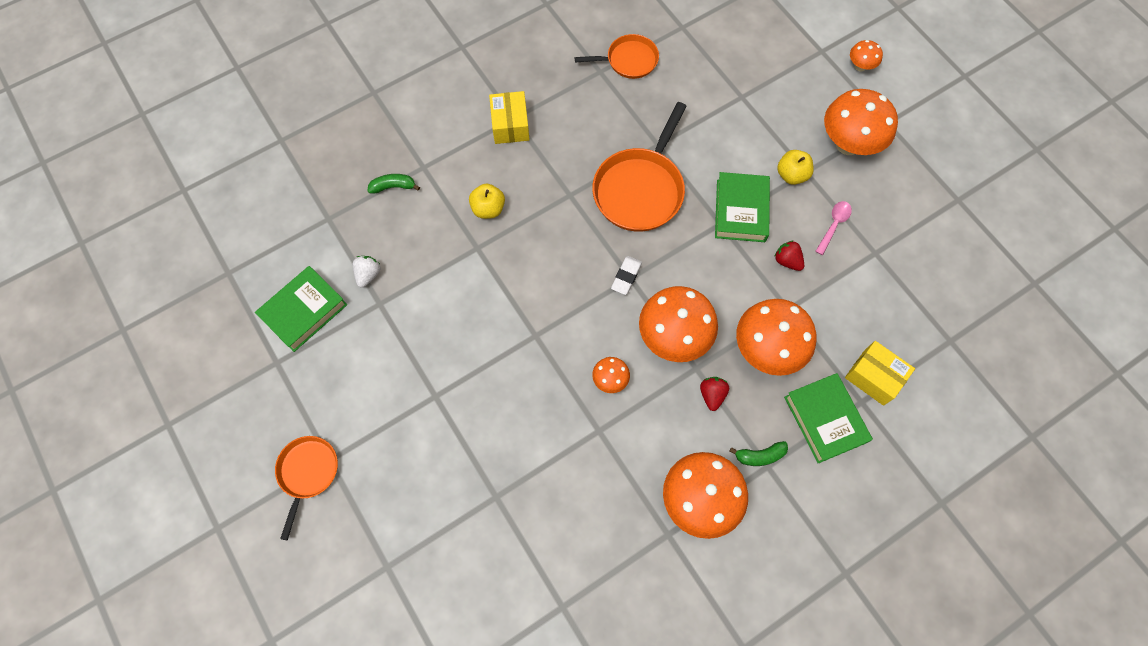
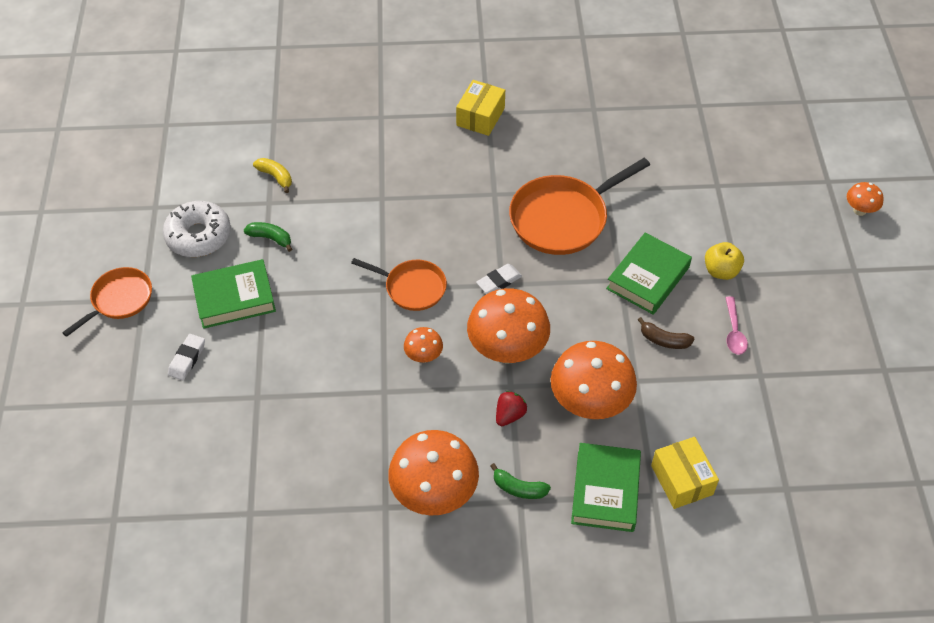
camera: 30 degrees right, 15 degrees down
green book [255,266,347,352] -> green book moved to [191,259,276,329]
white strawberry [353,256,380,288] -> yellow banana [253,158,292,193]
green banana [368,174,420,194] -> green banana moved to [244,222,292,252]
yellow apple [469,184,505,219] -> none
orange pan [575,34,659,79] -> orange pan moved to [351,258,447,311]
red strawberry [774,240,804,271] -> brown banana [638,317,695,349]
pink spoon [815,201,852,255] -> pink spoon turned 120 degrees clockwise [725,296,748,355]
orange mushroom [824,89,898,155] -> none
none -> white donut [163,201,231,257]
none -> white eraser [168,334,205,380]

